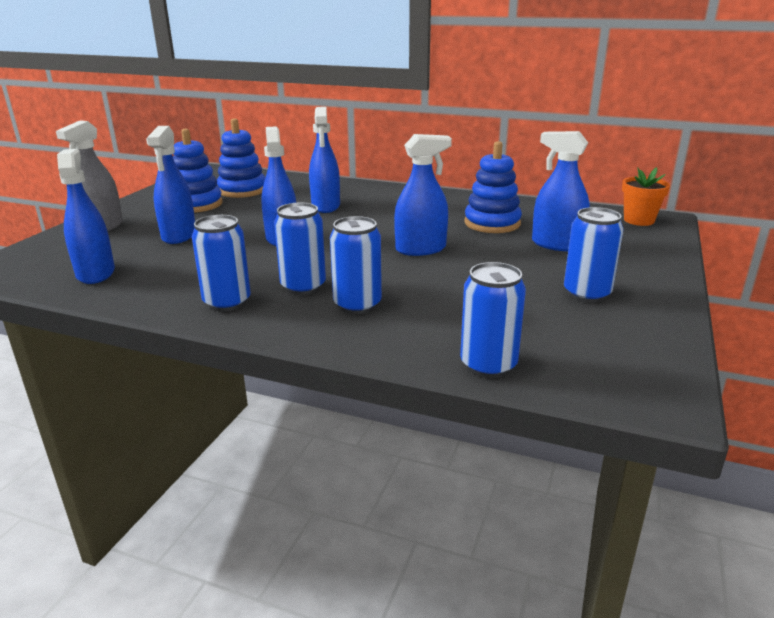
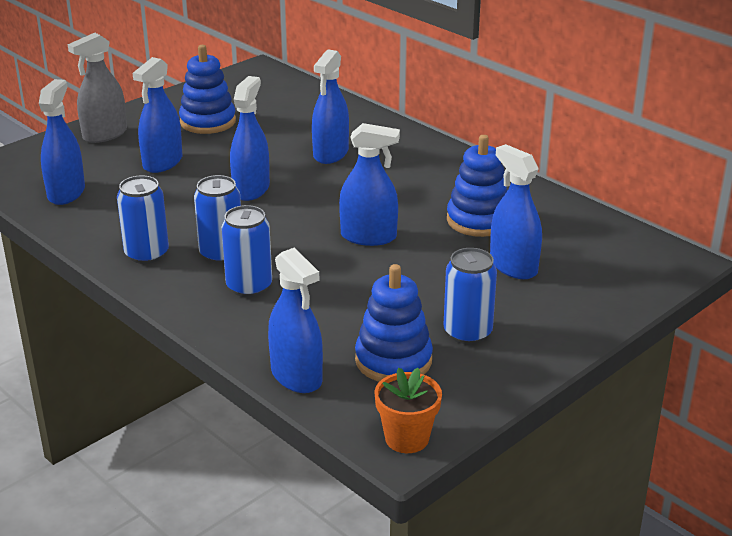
camera: 25 degrees right, 5 degrees up
blue stacking toy [217,118,265,198] -> blue stacking toy moved to [355,264,433,382]
blue can [460,262,526,378] -> blue spray bottle [268,247,323,393]
orange flower pot [622,167,670,226] -> orange flower pot moved to [374,368,442,453]

